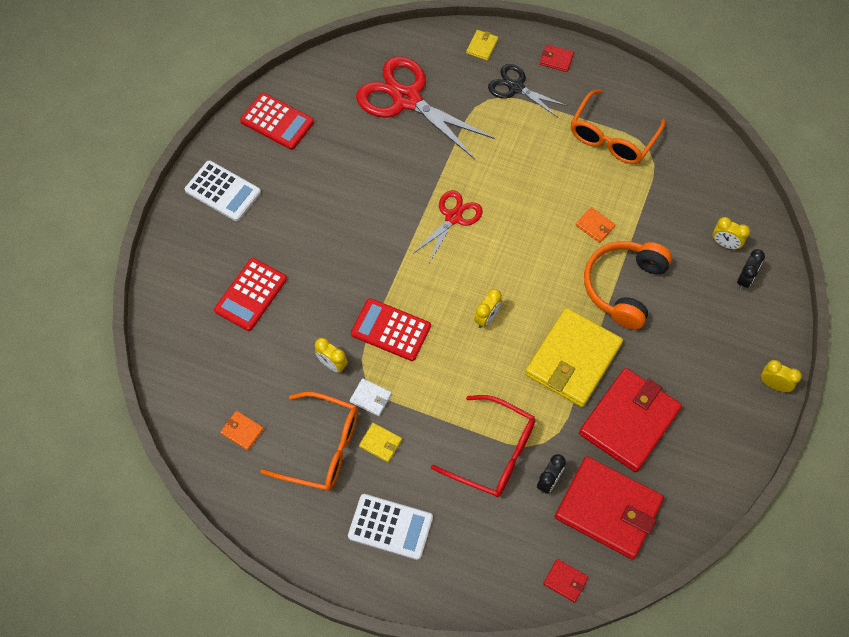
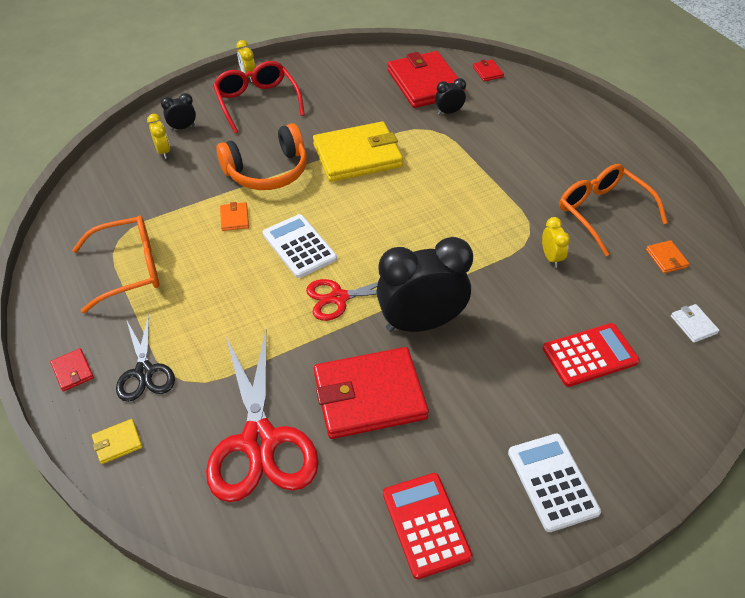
camera: 140 degrees left, 15 degrees down
white calculator [348,494,433,560] -> white calculator moved to [263,214,337,278]
white wallet [350,378,392,416] -> white wallet moved to [671,304,719,343]
red calculator [351,298,431,361] -> none
yellow wallet [359,423,402,462] -> none
red glasses [431,395,535,497] -> red glasses moved to [213,61,305,133]
yellow clock [474,289,502,328] -> none
red wallet [579,368,682,472] -> red wallet moved to [314,347,429,439]
none -> black clock [376,237,473,332]

